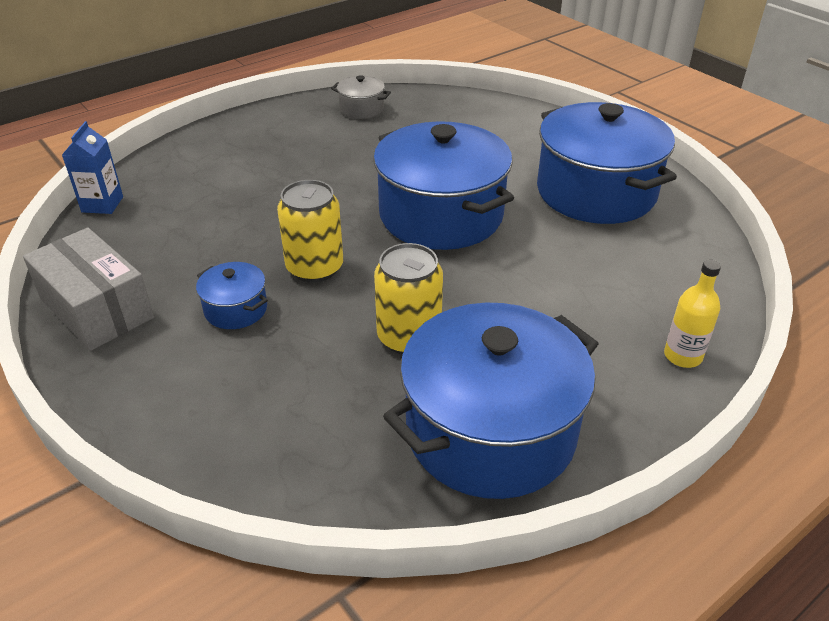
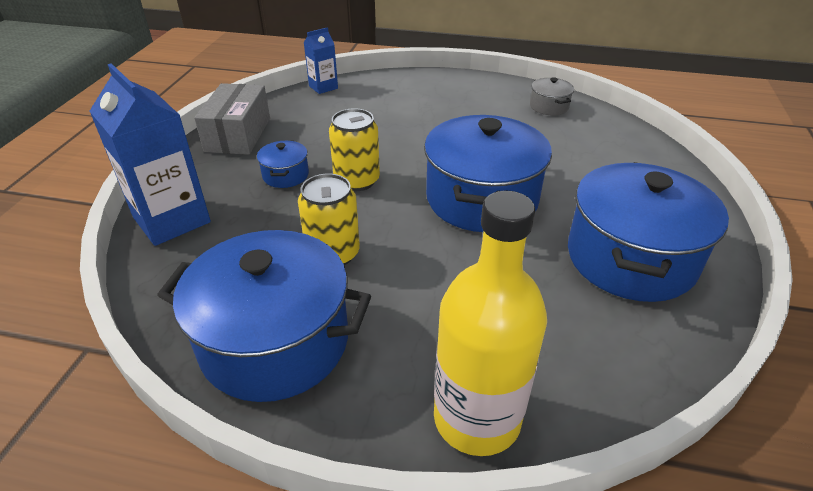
camera: 50 degrees right, 0 degrees up
yellow bottle [664,260,721,368] -> yellow bottle [434,190,547,456], size x2.13
none -> blue carton [90,63,211,246]

